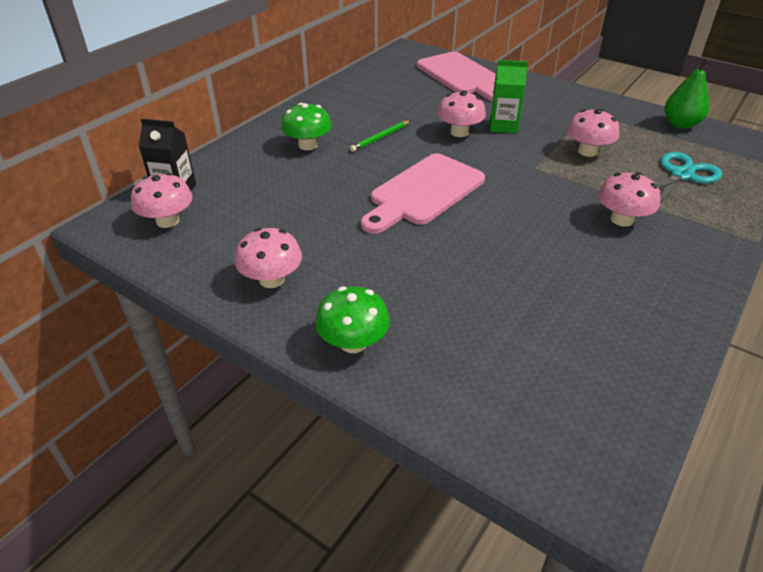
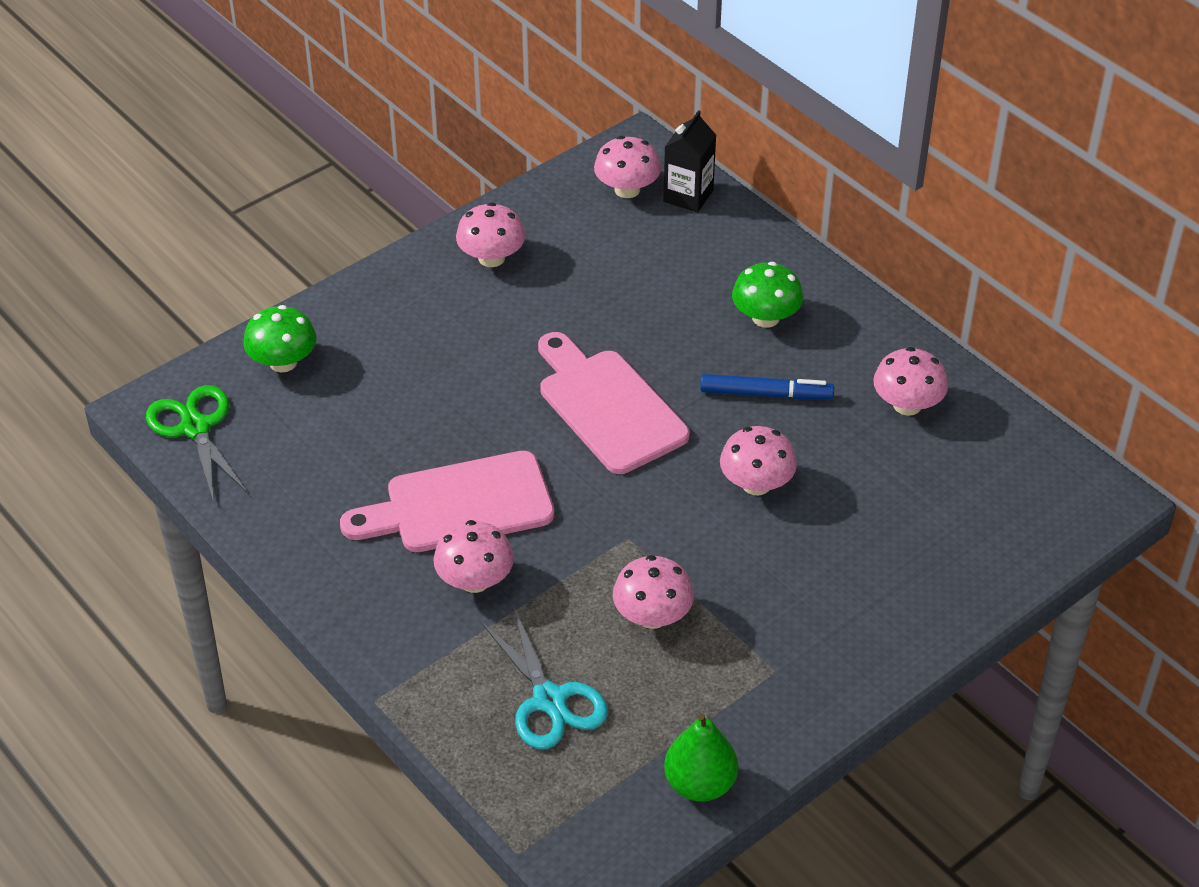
camera: 105 degrees right, 5 degrees up
green mushroom [315,286,390,353] -> green mushroom moved to [243,305,317,373]
green pencil [350,120,411,152] -> blue marker [700,374,834,399]
pink cutting board [417,52,496,101] -> pink cutting board moved to [340,451,554,552]
green carton [490,60,528,133] -> none
none -> green scissors [146,385,248,502]
none -> pink mushroom [873,347,948,416]

